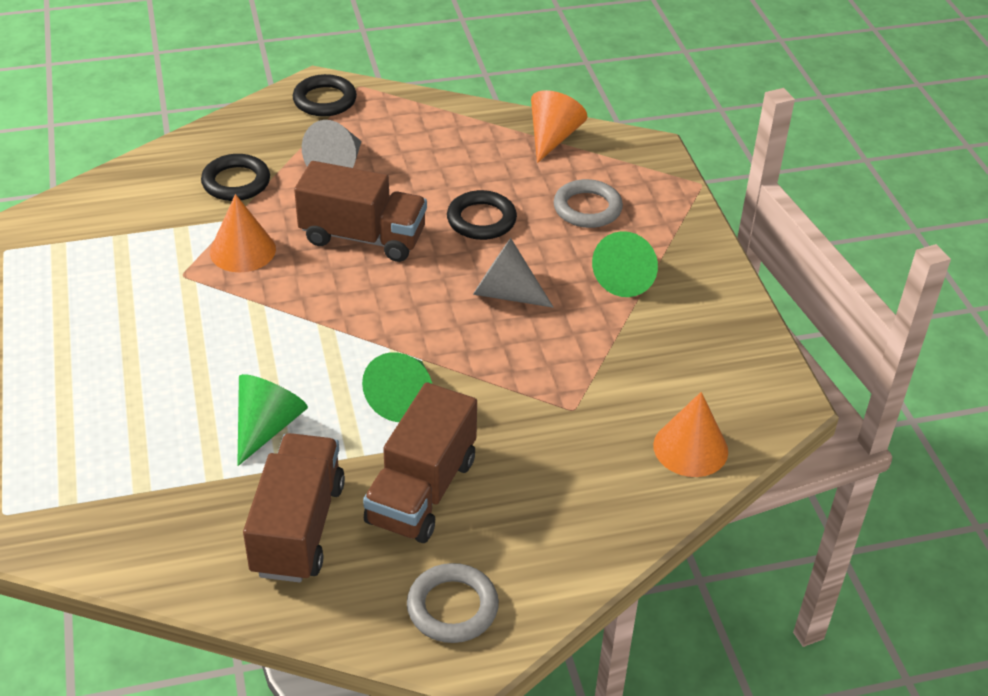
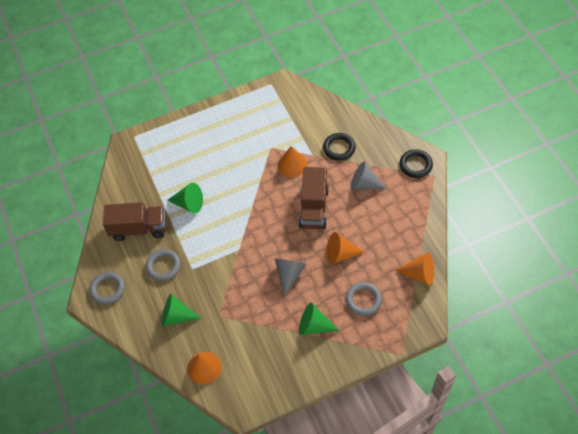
camera: 85 degrees right, 15 degrees up
green cone [362,352,432,422] -> green cone moved to [162,294,201,326]
brown truck [363,382,477,543] -> grey ring [146,249,181,281]
black ring [447,190,517,240] -> orange cone [327,232,364,264]

